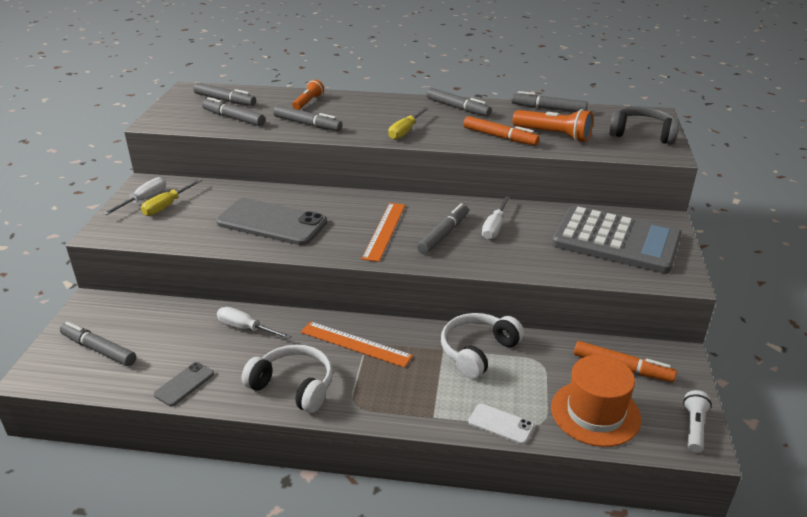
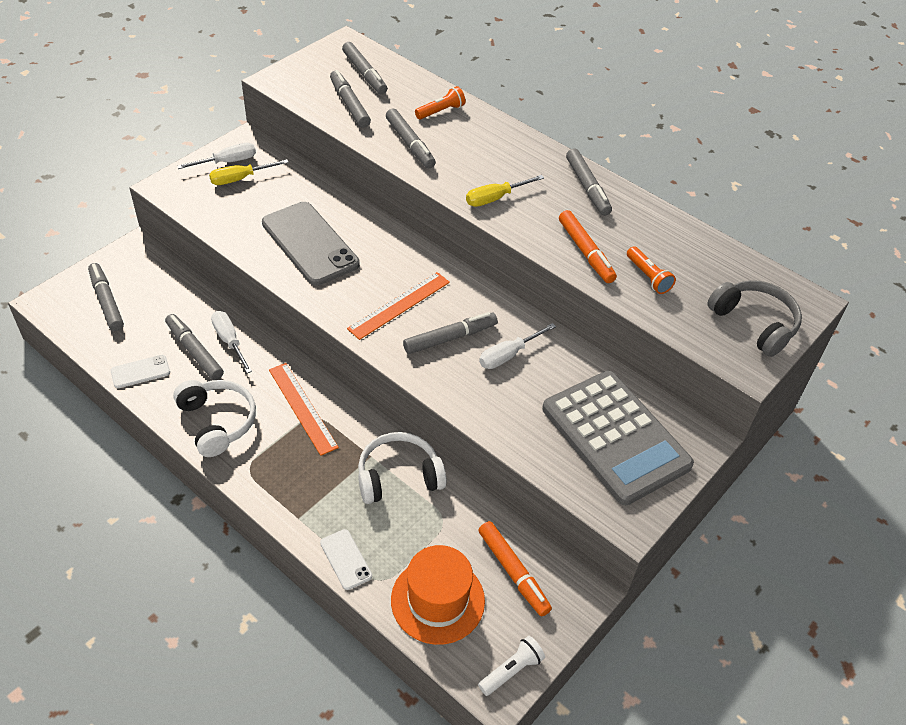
camera: 30 degrees right, 15 degrees up
grey phone [154,362,214,406] -> white phone [111,355,170,388]
grey marker [511,91,588,112] -> grey marker moved to [165,314,224,380]
orange flashlight [512,109,593,142] -> orange flashlight [627,246,676,294], size x0.62

